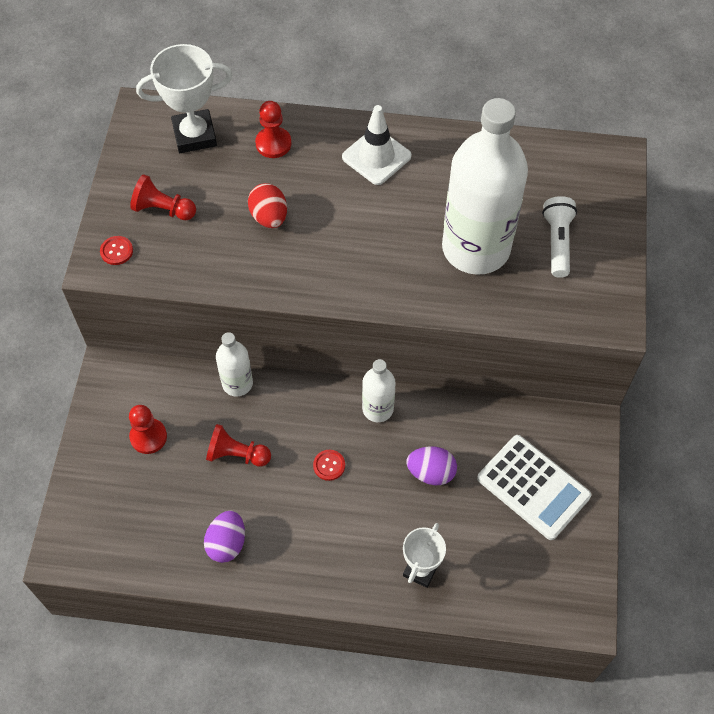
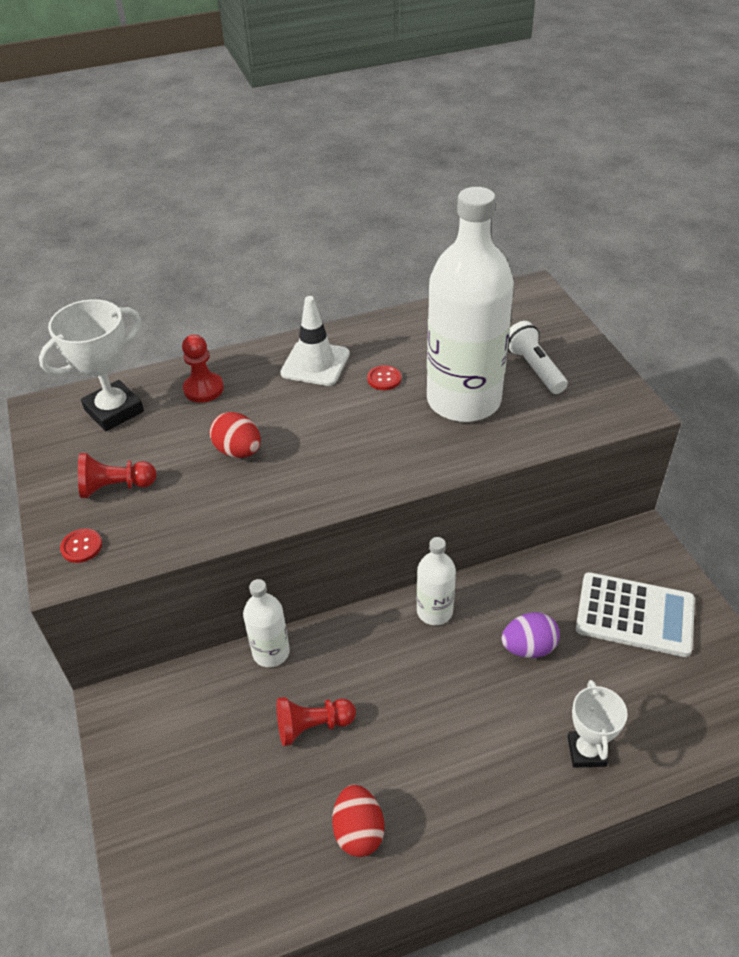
camera: 25 degrees left, 15 degrees down
red pawn [129,405,167,454] -> none
purple egg [204,510,245,563] -> red egg [332,785,384,857]
red button [313,450,345,481] -> red button moved to [367,365,401,390]

